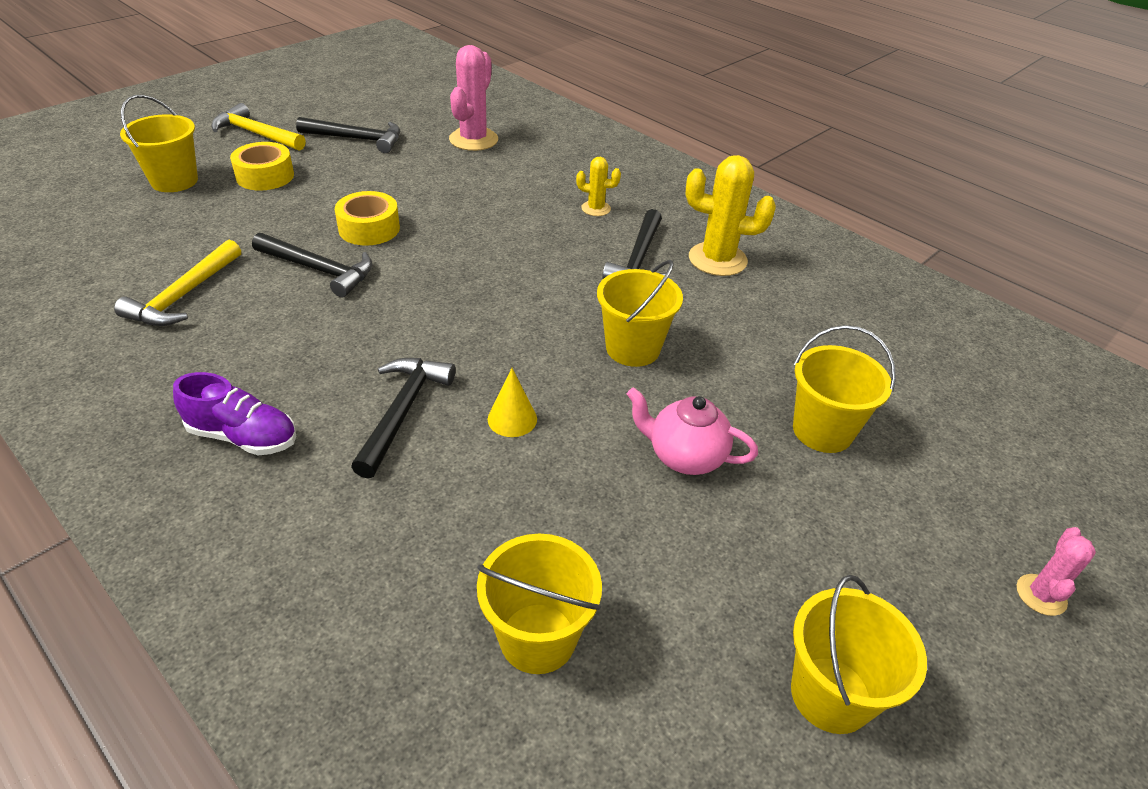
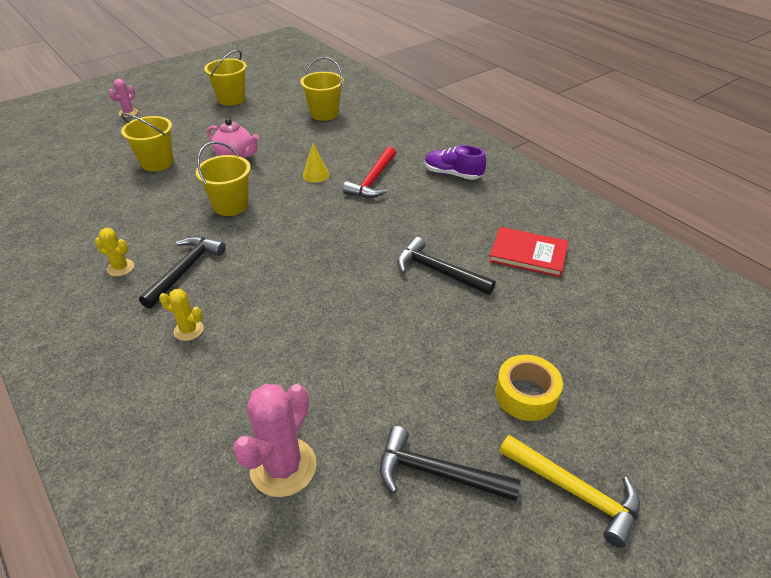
camera: 170 degrees left, 0 degrees up
yellow hammer [114,239,241,326] -> red book [489,227,568,277]
yellow bucket [120,95,198,192] -> none
yellow tape [335,191,400,246] -> none
black hammer [351,358,456,479] -> red hammer [343,147,396,198]
yellow cactus [685,155,776,276] -> yellow cactus [95,228,134,276], size x0.54

